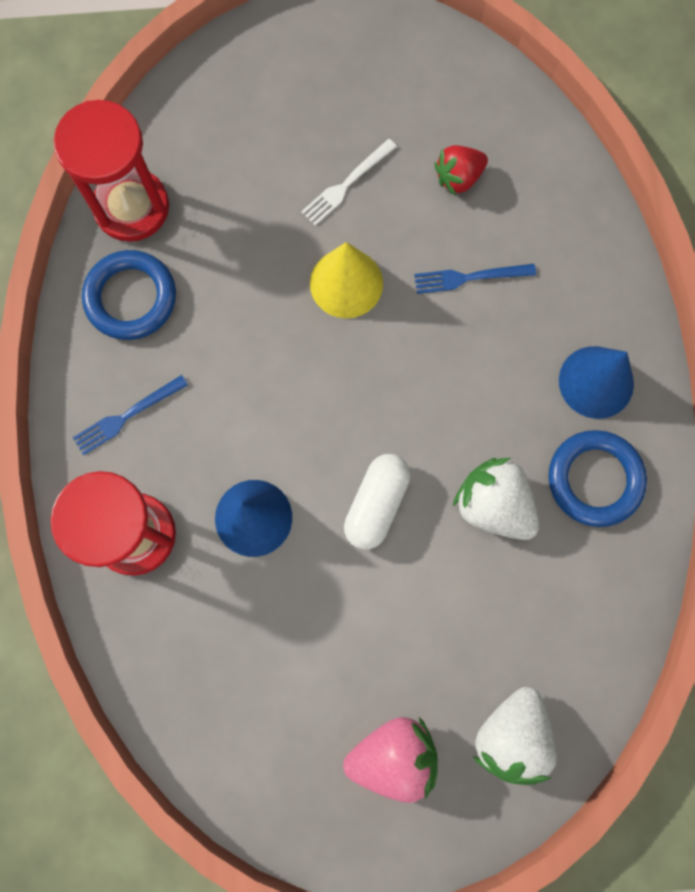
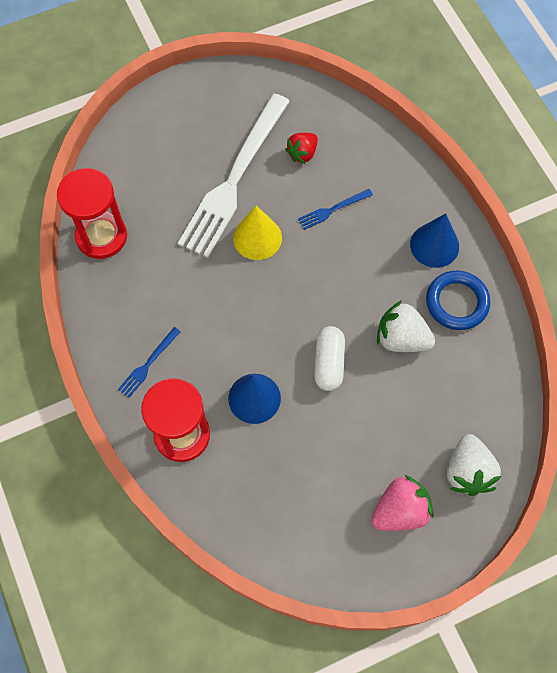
camera: 20 degrees left, 10 degrees down
blue ring [82,250,176,340] -> none
white fork [301,139,397,226] -> white fork [178,93,290,258], size x2.49

